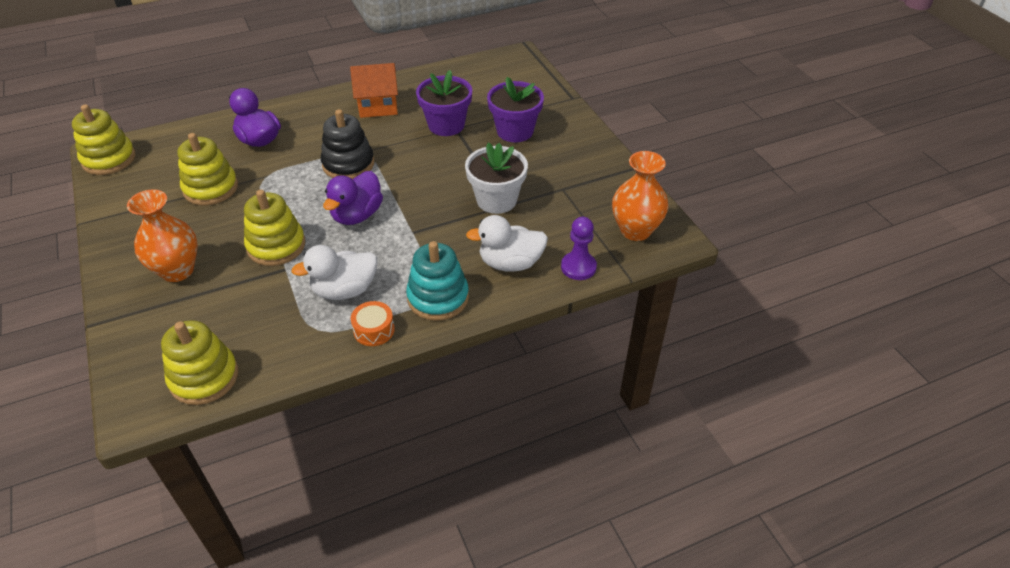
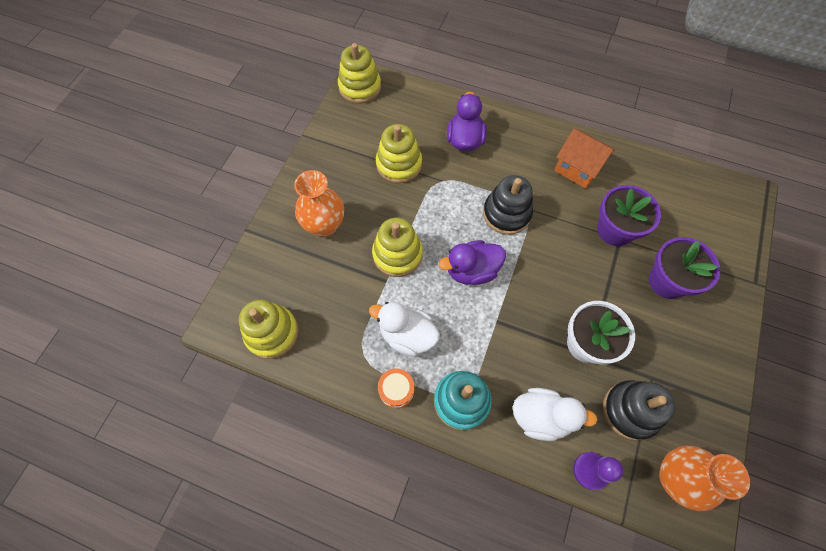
camera: 45 degrees right, 20 degrees up
white duck [466,215,548,272] -> white duck turned 150 degrees clockwise [513,388,598,441]
none -> black stacking toy [603,380,675,440]

